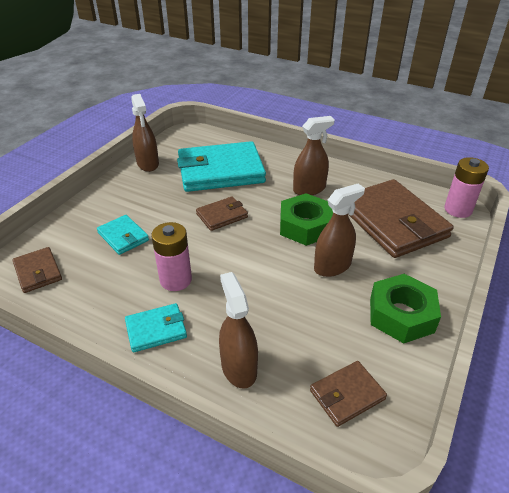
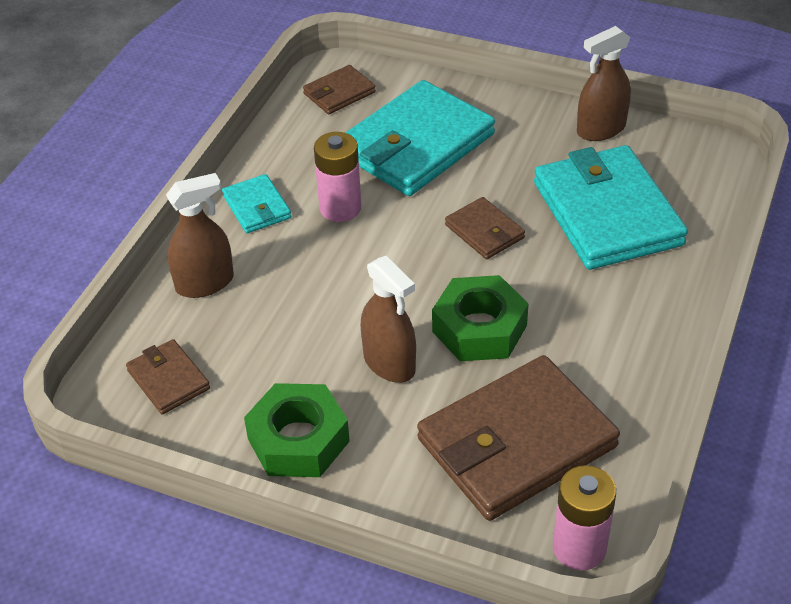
camera: 85 degrees right, 5 degrees up
turquoise wallet [97,215,149,255] -> turquoise wallet [345,80,495,196], size x2.11
brown spray bottle [293,116,335,195] -> none

